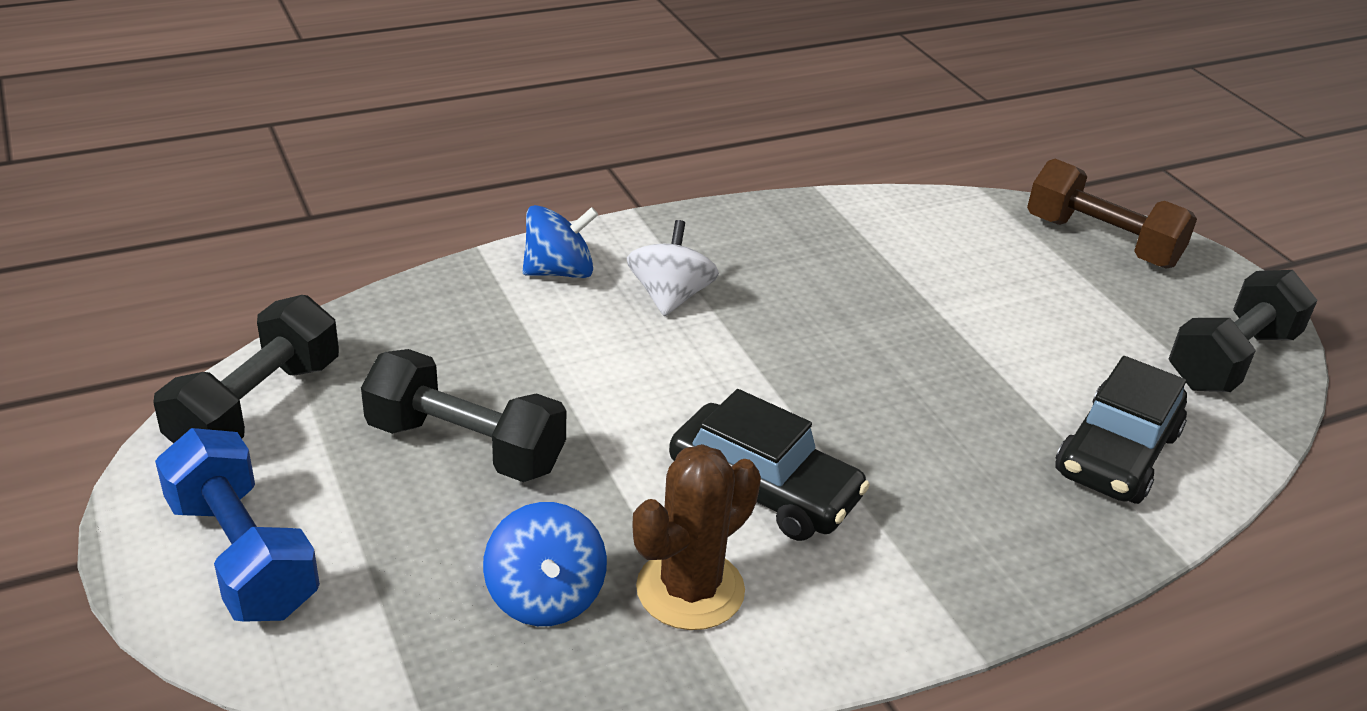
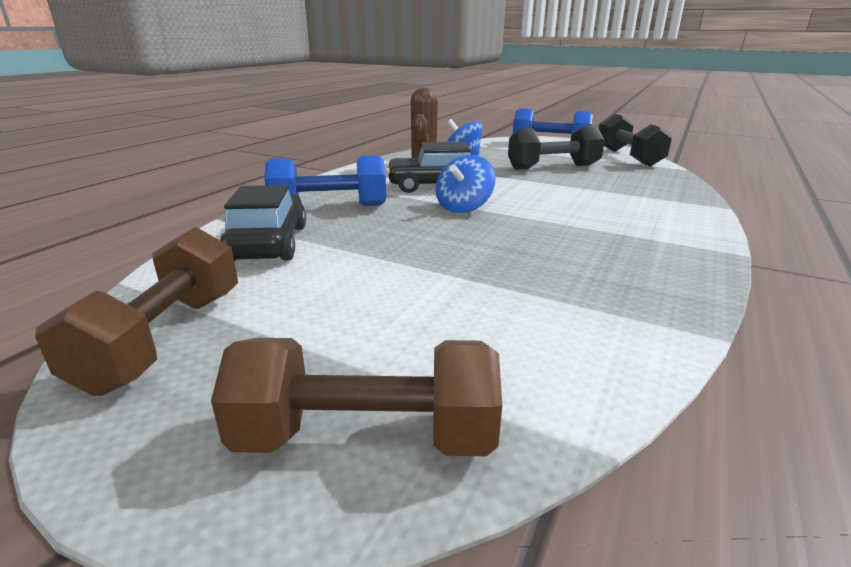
camera: 145 degrees right, 10 degrees down
blue spinning top [523,205,598,278] -> blue spinning top moved to [435,155,495,213]
white spinning top [627,220,719,316] -> none
black dumbbell [1169,270,1318,392] -> brown dumbbell [35,227,238,396]
none -> blue dumbbell [264,155,386,206]

